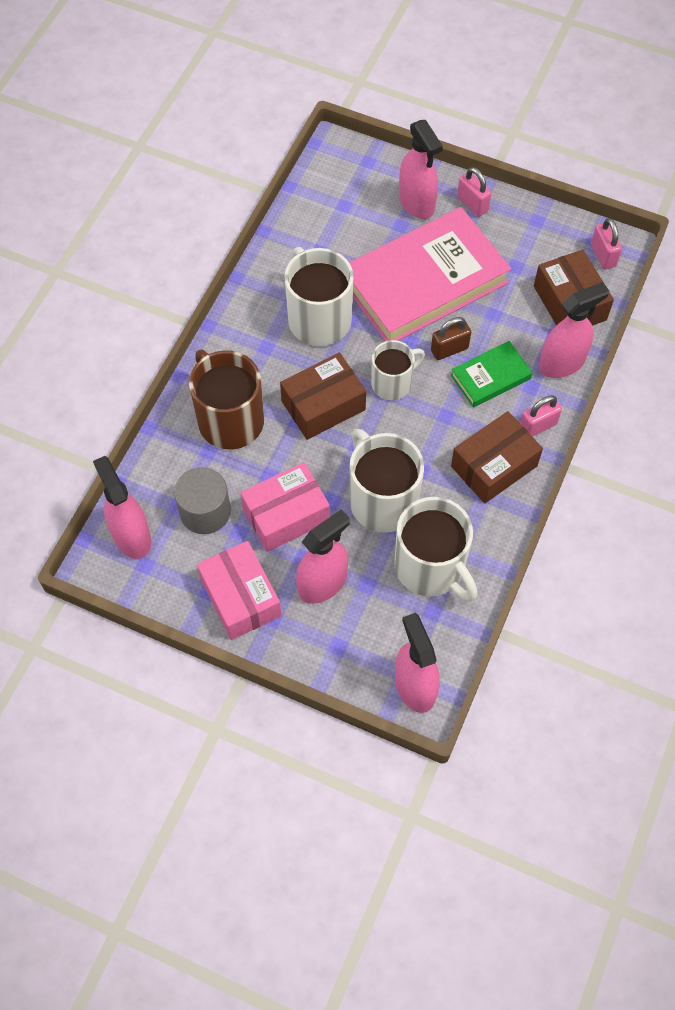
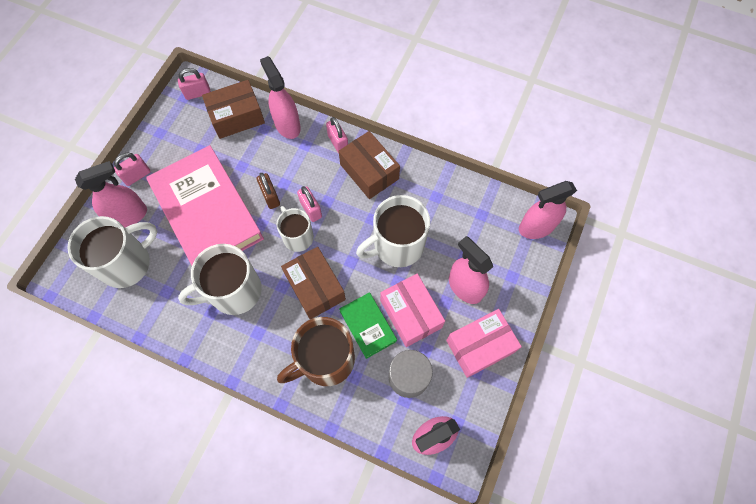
camera: 90 degrees left, 5 degrees up
white mug [394,497,477,602] -> white mug moved to [67,216,157,288]
green book [451,341,533,407] -> green book moved to [339,292,397,359]
none -> pink padlock [297,186,322,222]

